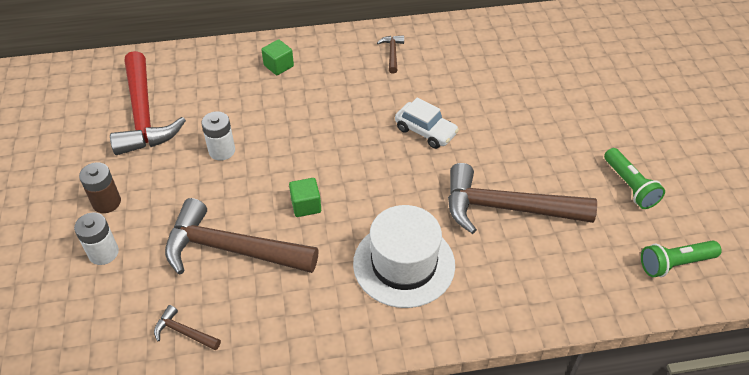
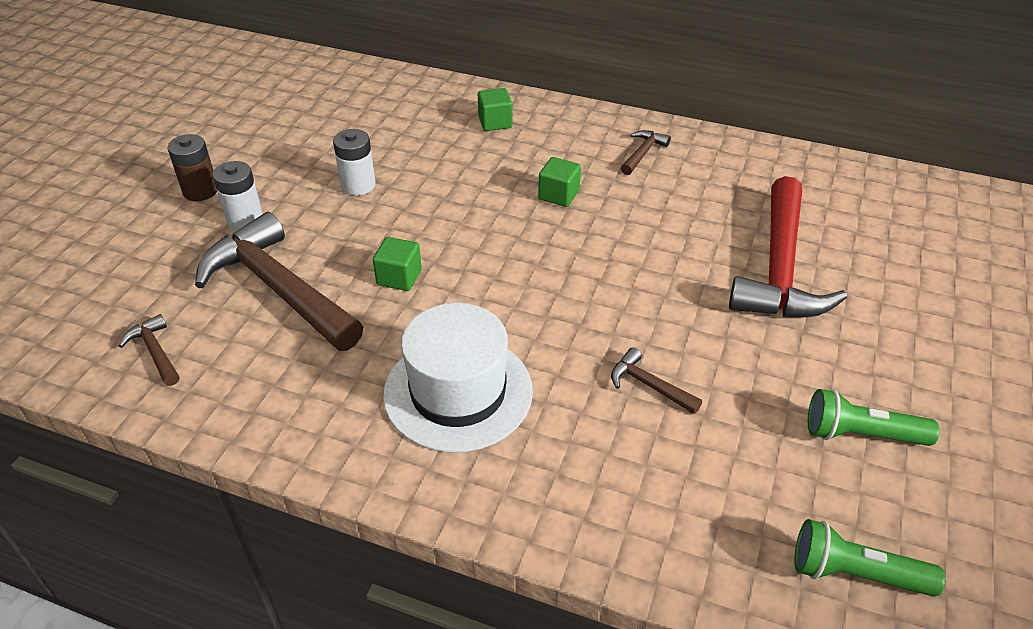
camera: 30 degrees right, 5 degrees down
white battery [74,212,119,265] -> white battery moved to [213,161,263,230]
red hammer [110,51,186,155] -> red hammer moved to [729,176,847,317]
white car [395,97,459,149] -> none
brown hammer [448,163,597,234] -> brown hammer [611,347,702,414], size x0.42
green flashlight [604,148,665,209] -> green flashlight turned 90 degrees clockwise [808,389,940,446]
none -> green cube [538,157,581,207]

